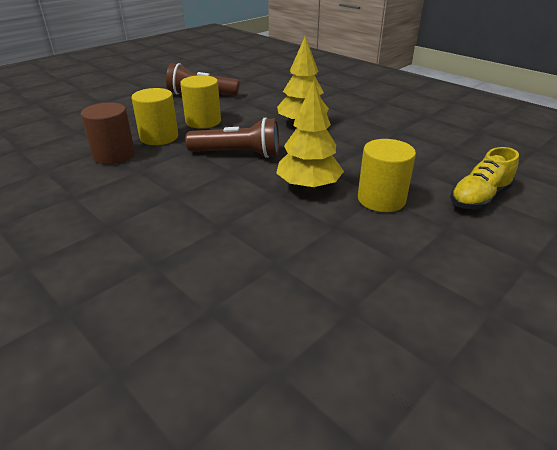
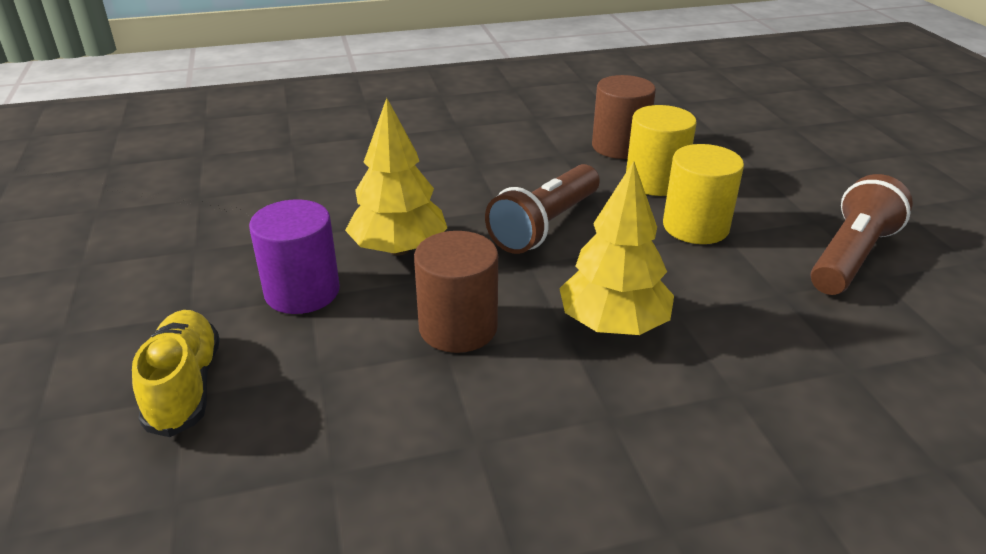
camera: 120 degrees right, 0 degrees up
yellow cylinder [358,139,416,212] -> purple cylinder [249,199,340,314]
none -> brown cylinder [414,231,498,353]

